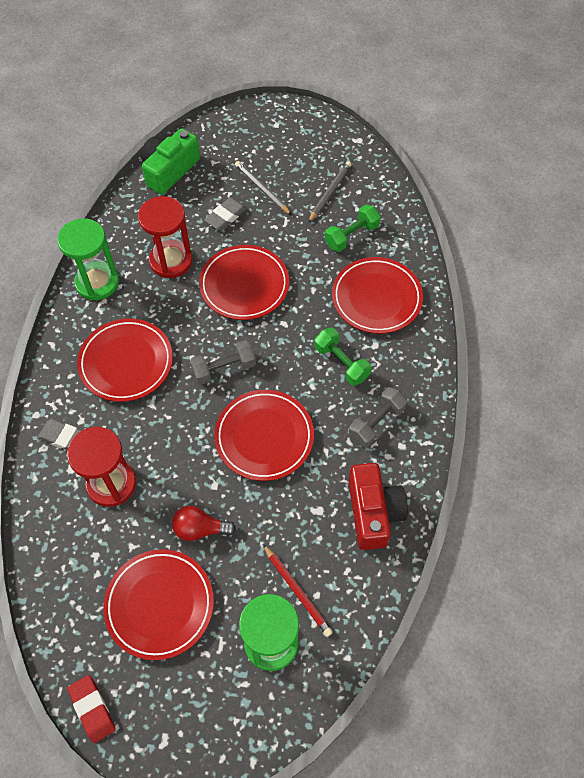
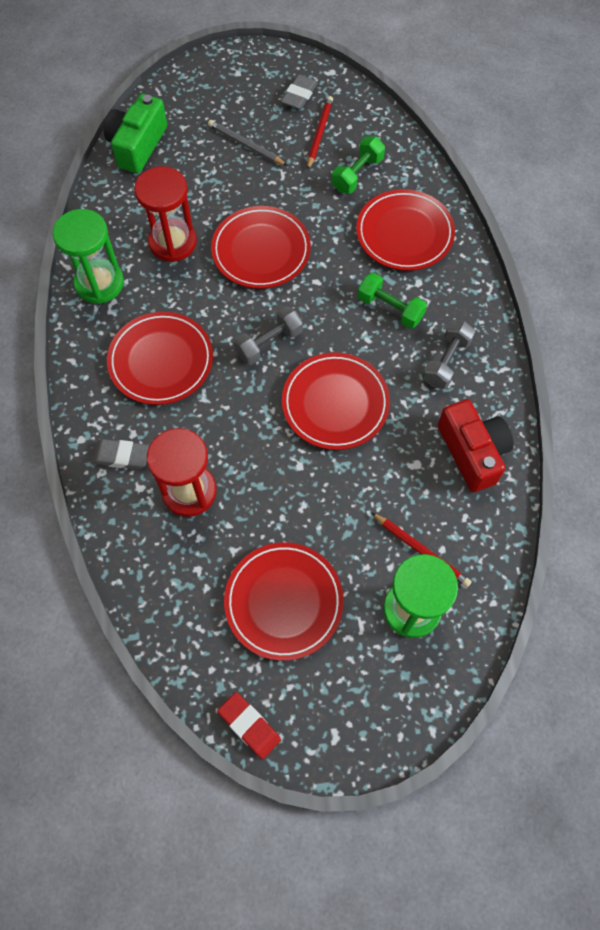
camera: 15 degrees left, 5 degrees up
red light bulb [172,506,236,541] -> none
grey eraser [204,197,247,230] -> grey eraser moved to [281,75,318,110]
grey pencil [308,161,352,223] -> red pencil [307,96,333,170]

